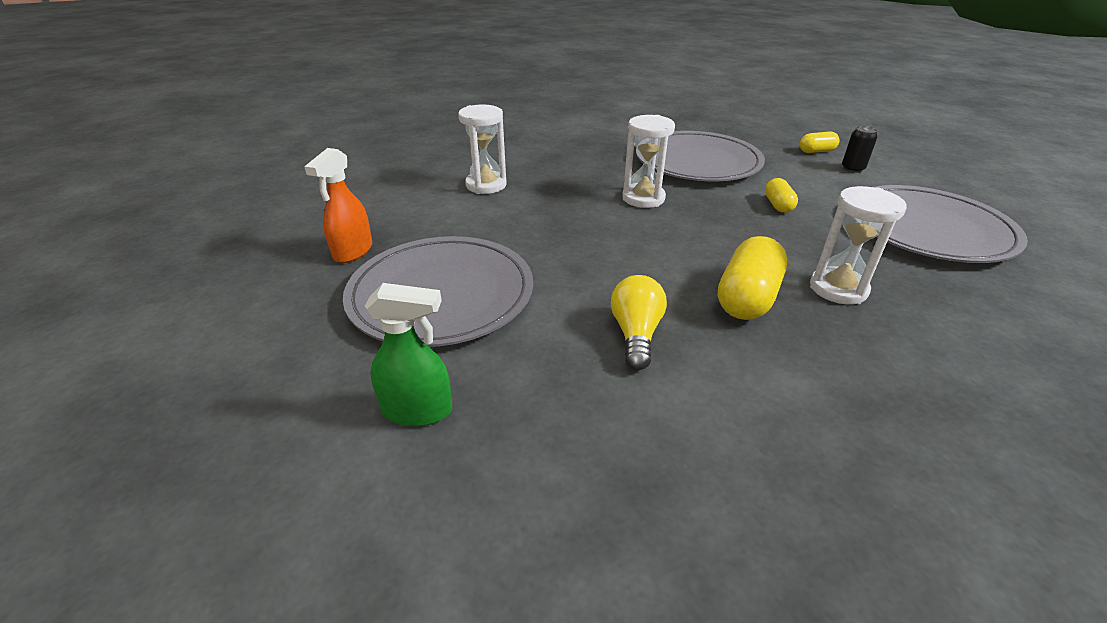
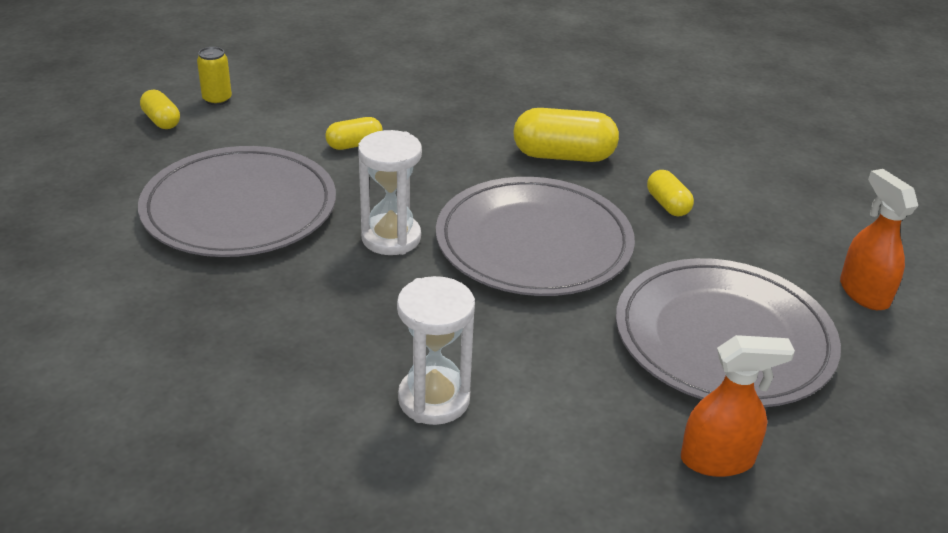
camera: 115 degrees left, 0 degrees up
green spray bottle [364,283,452,426] -> orange spray bottle [840,169,918,310]
yellow light bulb [611,275,667,370] -> yellow capsule [647,170,694,216]
white hourglass [810,186,907,304] -> none
black can [842,126,878,173] -> yellow can [197,47,232,105]
grey plate [874,185,1028,263] -> grey plate moved to [436,177,635,296]

